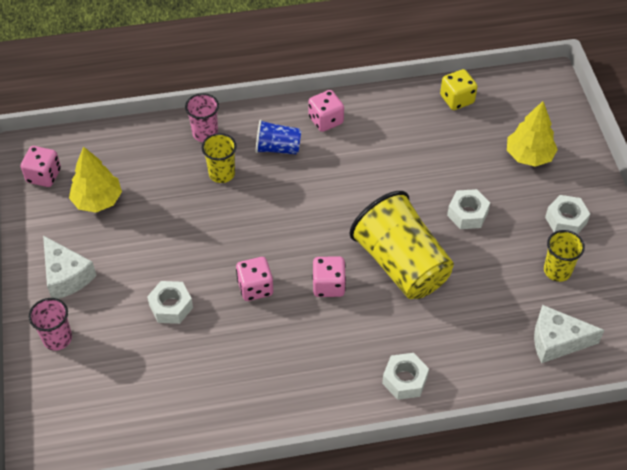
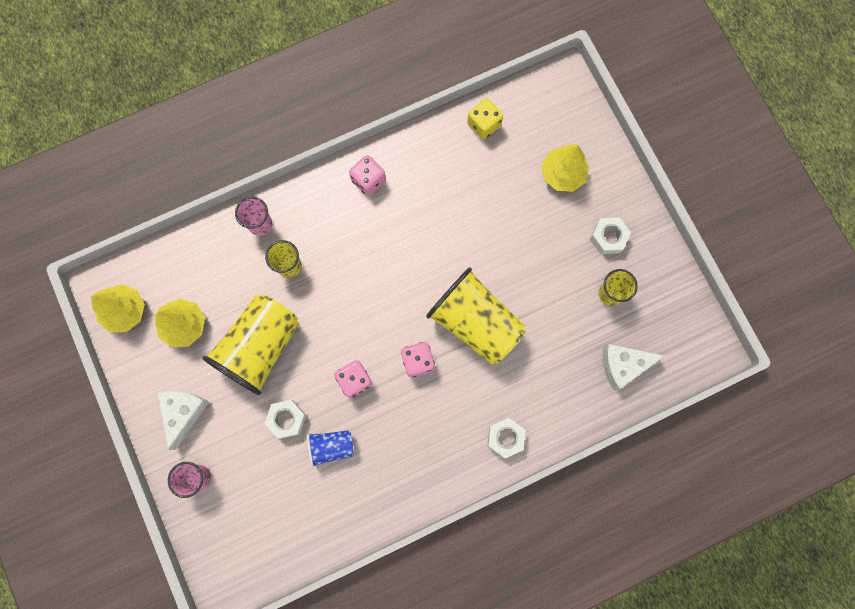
camera: 15 degrees left, 25 degrees up
pink dice [21,146,61,187] -> yellow tree [91,284,145,332]
white cheese [43,236,97,299] -> white cheese turned 120 degrees counterclockwise [158,391,209,450]
blue cup [256,120,301,154] -> blue cup moved to [307,430,354,467]
white nut [447,189,490,229] -> none
none -> yellow cup [203,295,299,395]

